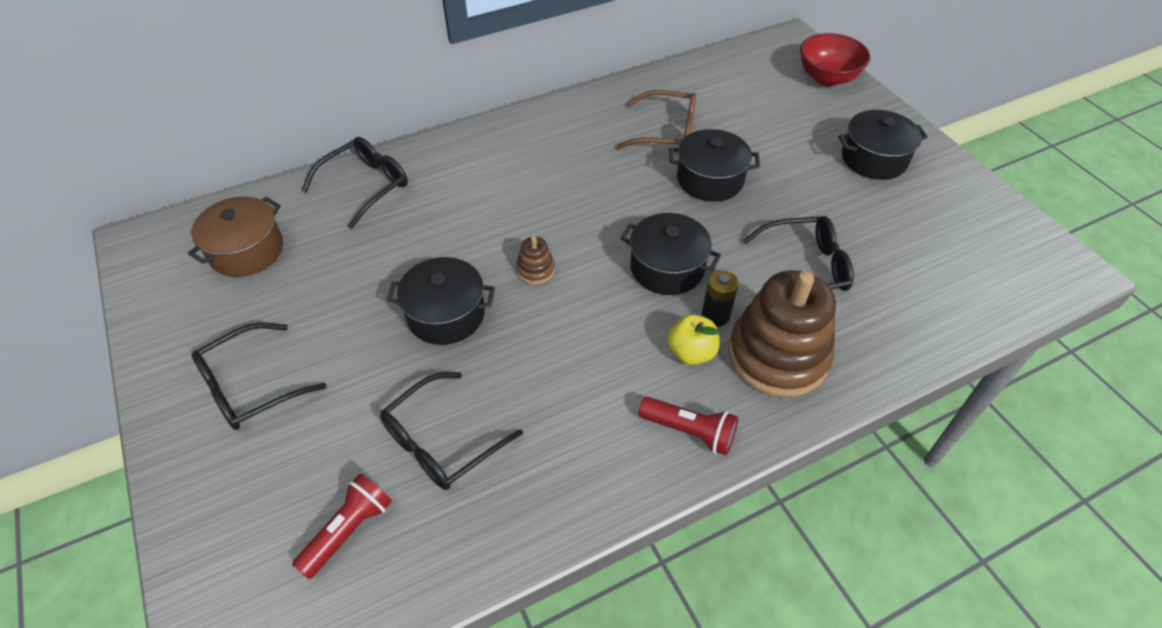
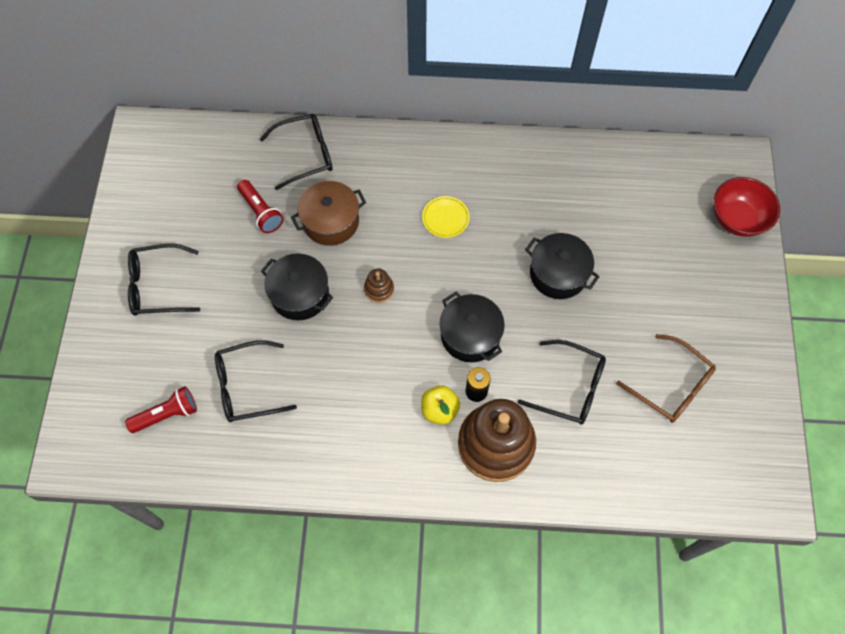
camera: 30 degrees right, 15 degrees up
brown pot [188,196,283,277] -> brown pot moved to [291,181,366,246]
brown glasses [616,90,696,149] -> brown glasses moved to [616,334,716,423]
red flashlight [639,397,738,456] -> red flashlight moved to [237,180,284,233]
black pot [838,110,928,180] -> none
none -> yellow plate [422,196,470,238]

